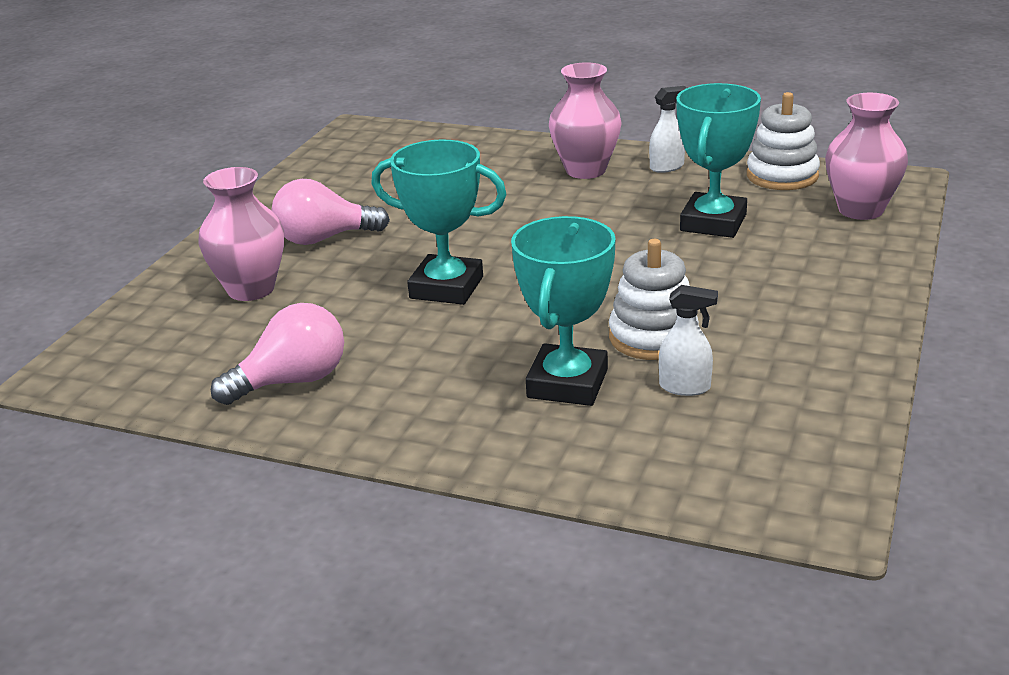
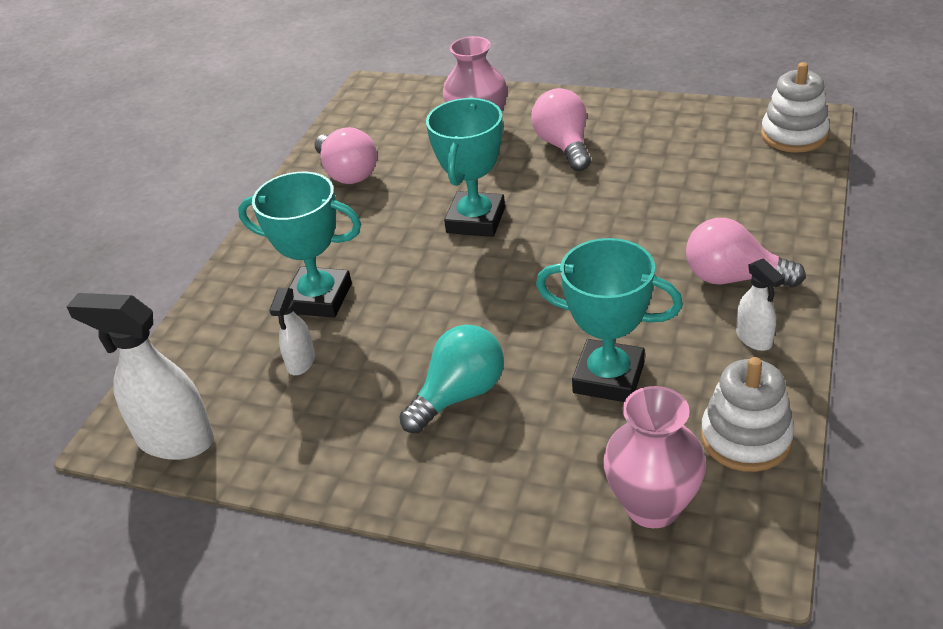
camera: 90 degrees right, 10 degrees up
pink vase [549,62,622,179] -> pink light bulb [686,218,805,287]
white stacking toy [609,239,699,360] -> white stacking toy moved to [761,62,830,153]
none -> white spray bottle [66,293,214,460]
none -> turquoise light bulb [399,325,504,434]

